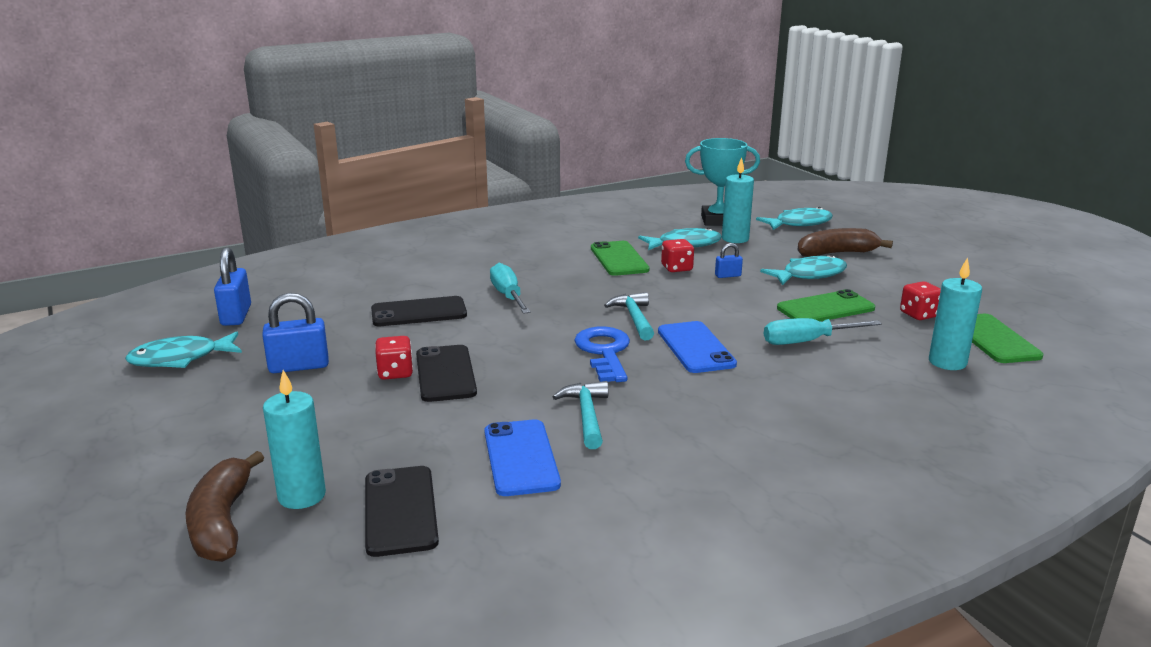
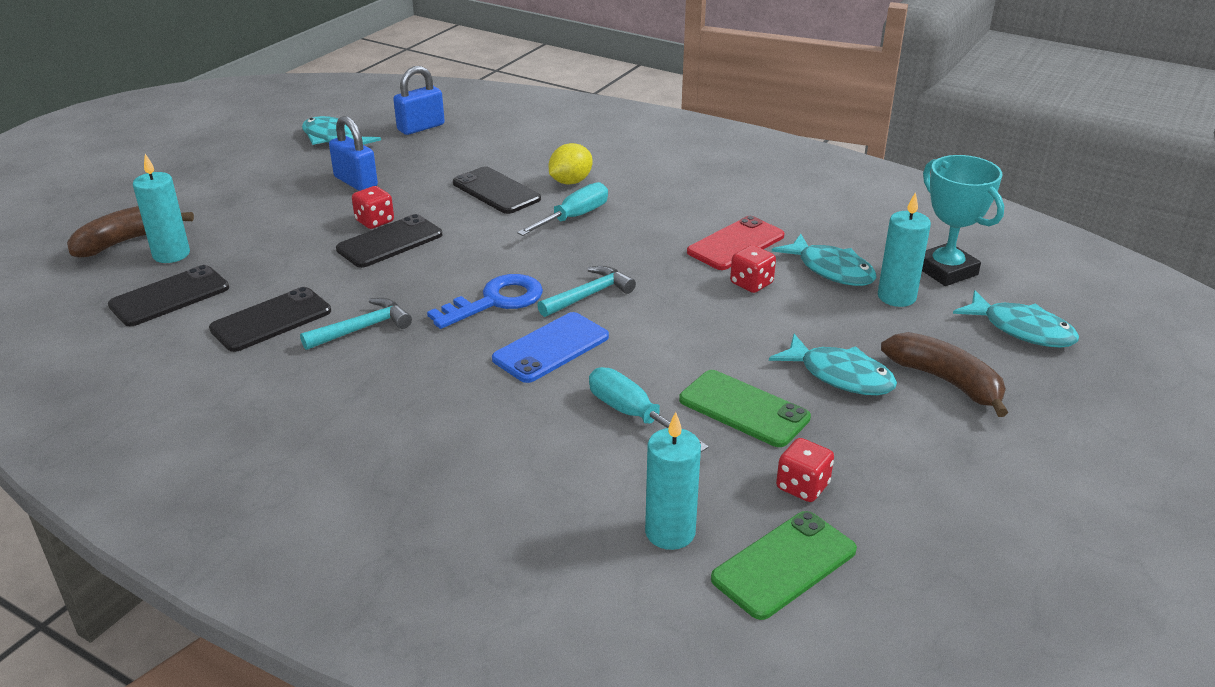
camera: 60 degrees right, 10 degrees up
blue phone [484,419,561,496] -> black phone [209,287,331,352]
green phone [591,241,650,276] -> red phone [687,216,784,270]
blue padlock [715,243,743,278] -> none
none -> yellow lemon [549,143,592,184]

